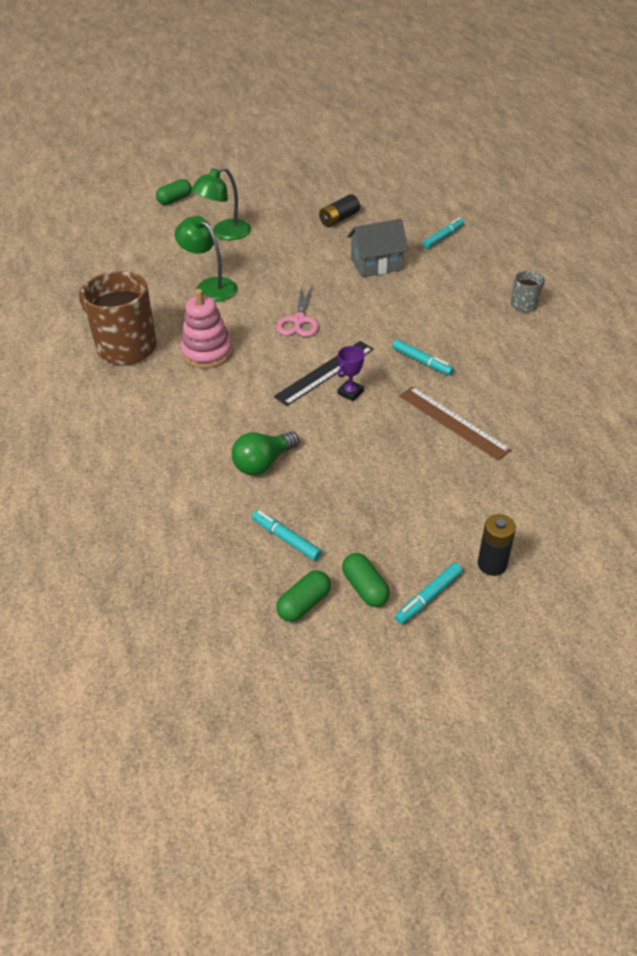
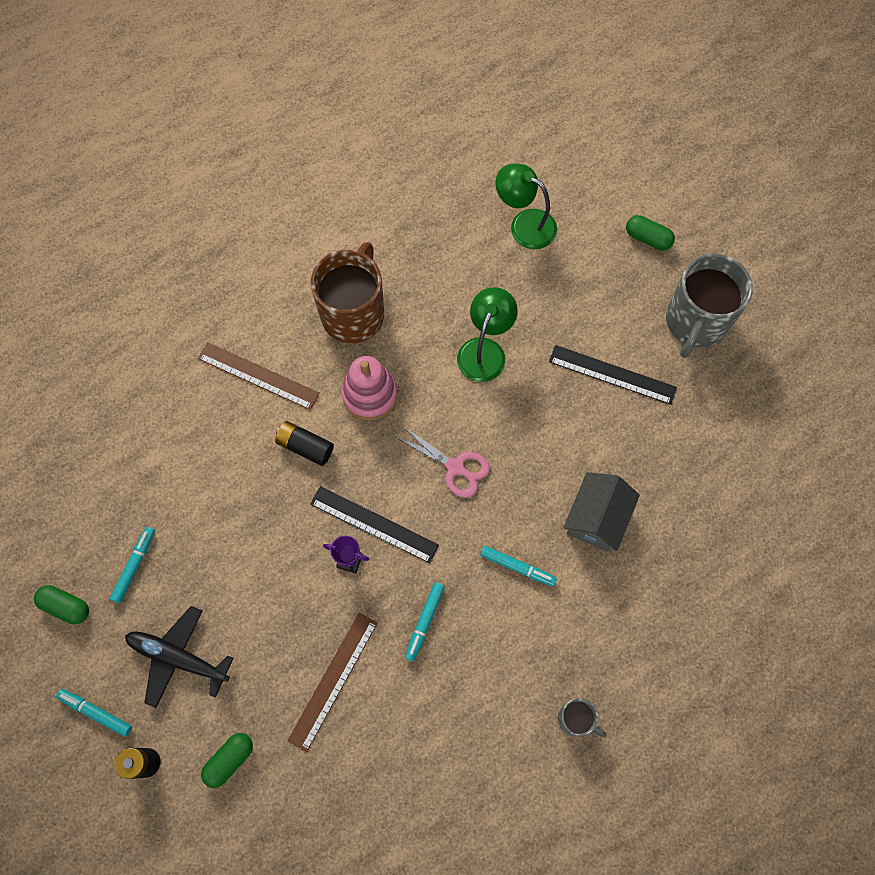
camera: 70 degrees right, 25 degrees up
green lamp [191,167,251,240] -> green lamp moved to [495,163,557,249]
green light bulb [232,431,299,475] -> none
pink scissors [276,285,319,337] -> pink scissors turned 135 degrees counterclockwise [394,426,490,498]
black battery [319,194,360,227] -> black battery moved to [275,421,334,466]
green capsule [342,553,390,607] -> green capsule moved to [201,733,253,788]
grey house [347,219,408,277] -> grey house turned 60 degrees clockwise [563,472,640,552]
turquoise marker [423,217,464,249] -> turquoise marker moved to [480,546,557,586]
none -> black plane [125,606,234,708]
none -> brown ruler [198,342,320,410]
none -> black ruler [549,345,677,405]
none -> grey mug [666,254,753,358]

